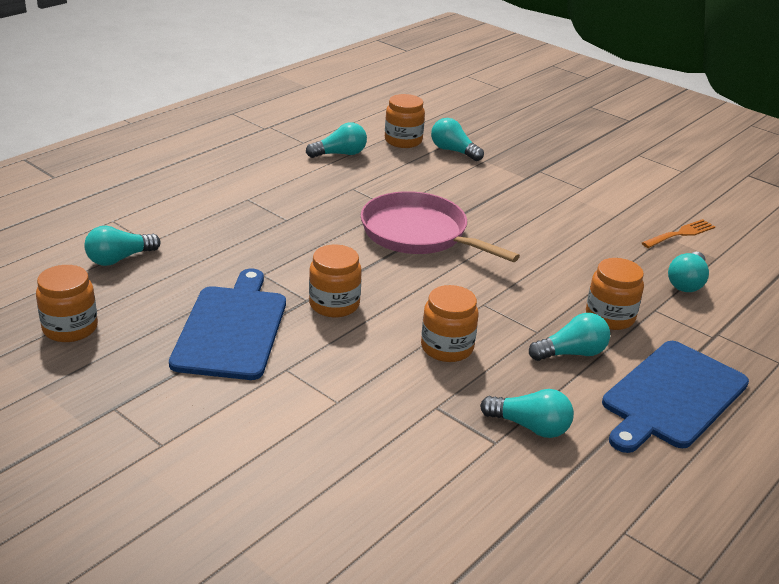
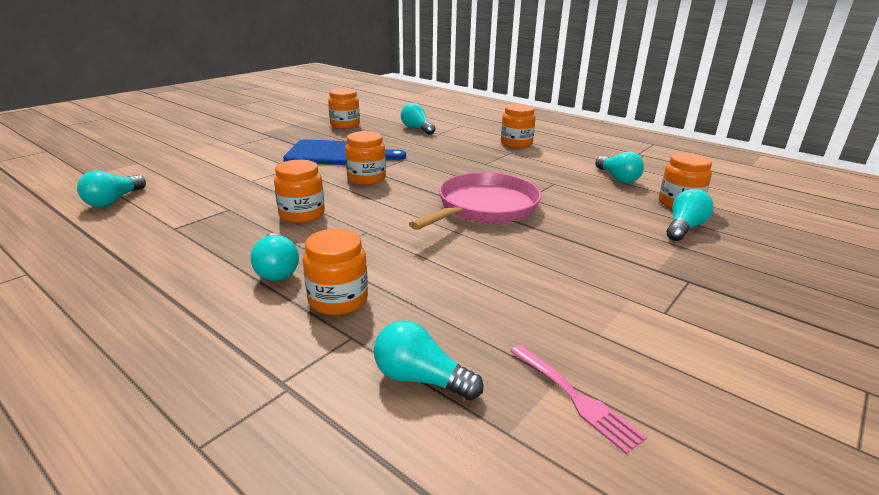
camera: 90 degrees right, 5 degrees down
turquoise light bulb [480,389,574,438] -> turquoise light bulb moved to [77,170,146,207]
blue cutting board [602,341,749,453] -> none
orange fork [642,219,715,248] -> pink fork [510,345,647,454]
none -> orange jar [501,104,536,148]

